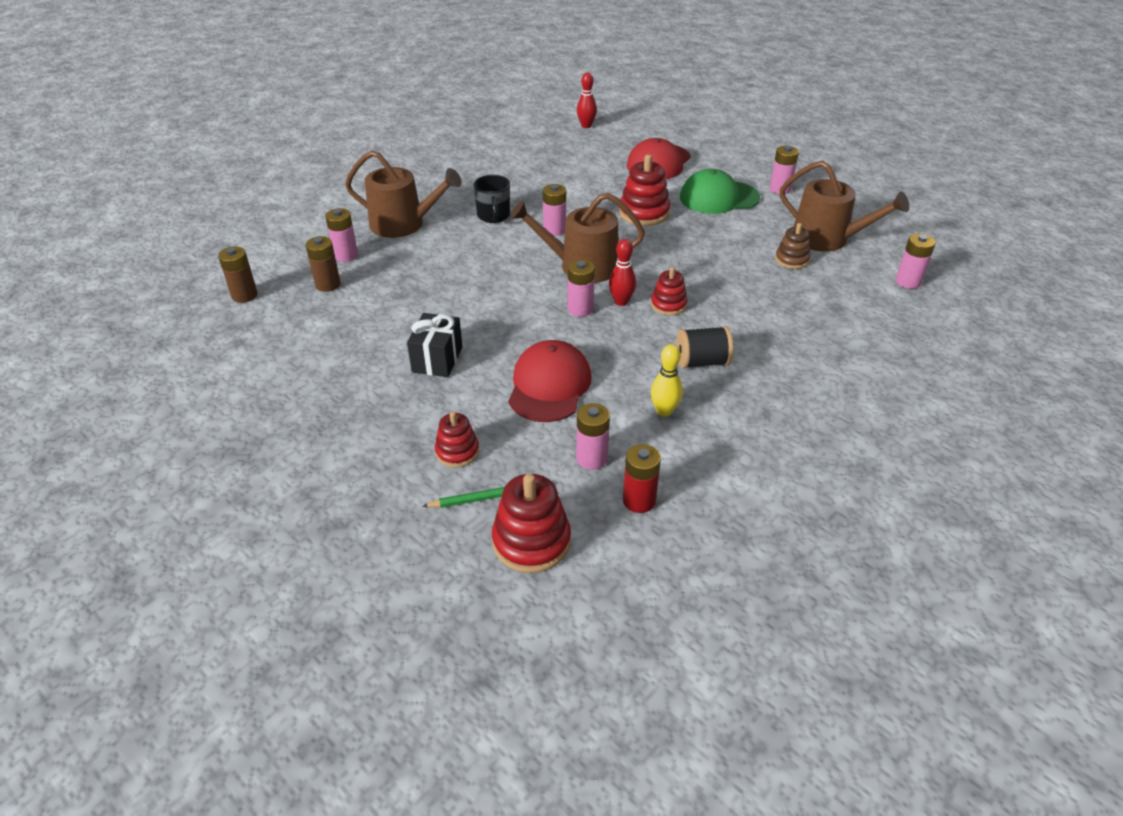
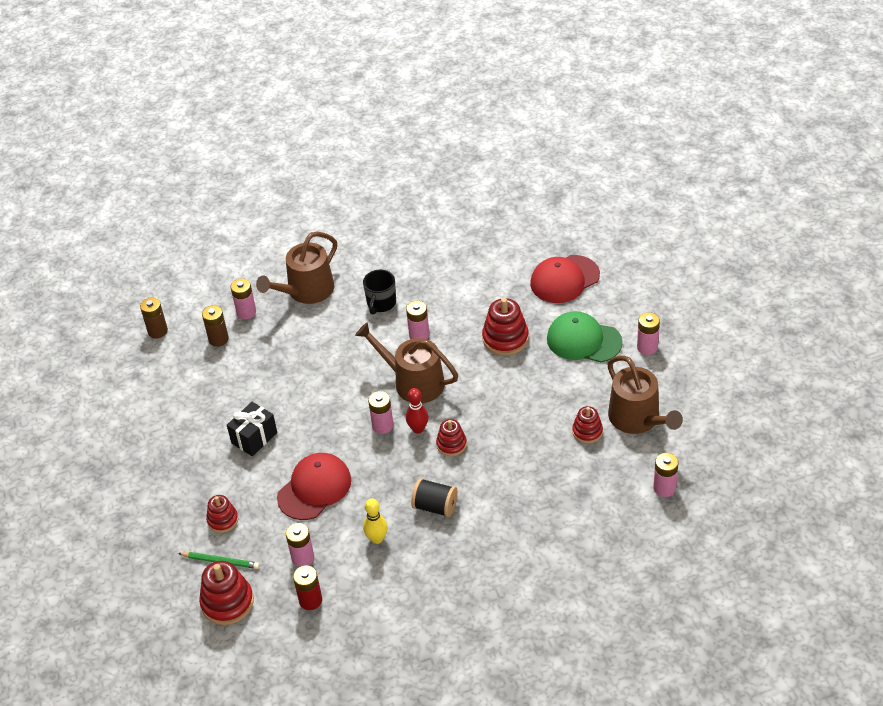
camera: 30 degrees right, 5 degrees up
brown watering can [345,150,462,238] -> brown watering can turned 90 degrees clockwise [256,231,337,304]
red bowling pin [577,73,597,128] -> none
brown stacking toy [775,223,810,269] -> red stacking toy [572,406,603,443]

